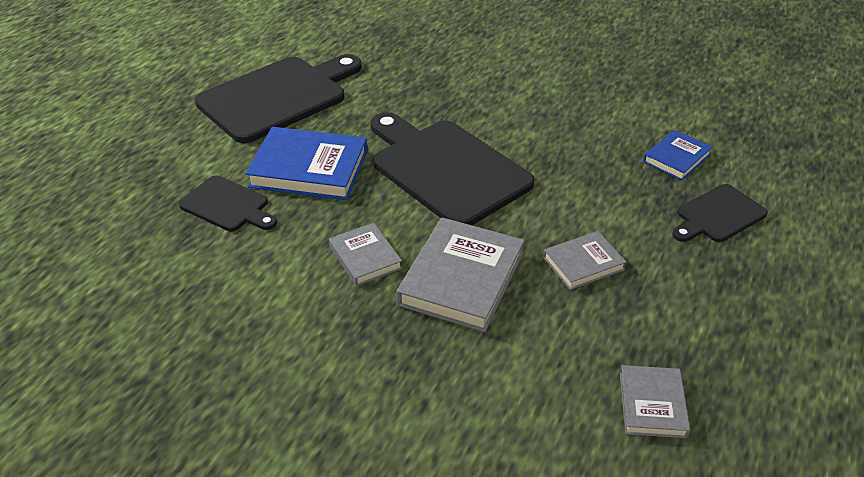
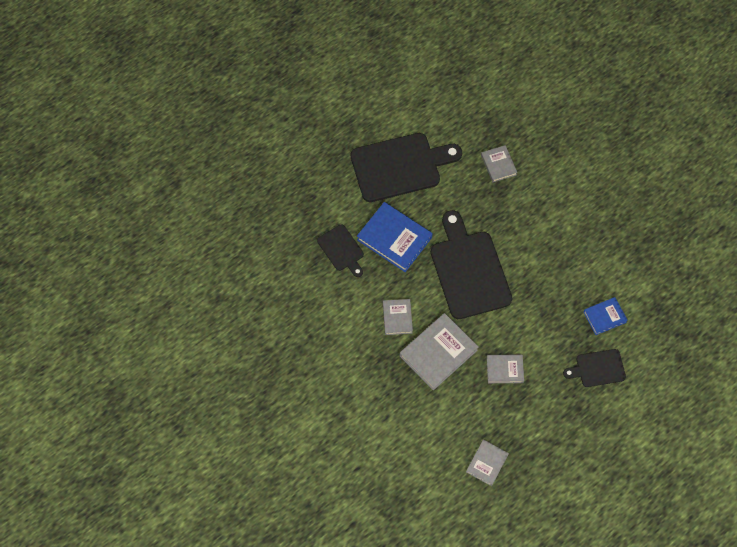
camera: 25 degrees right, 25 degrees up
none -> grey book [481,145,517,182]

